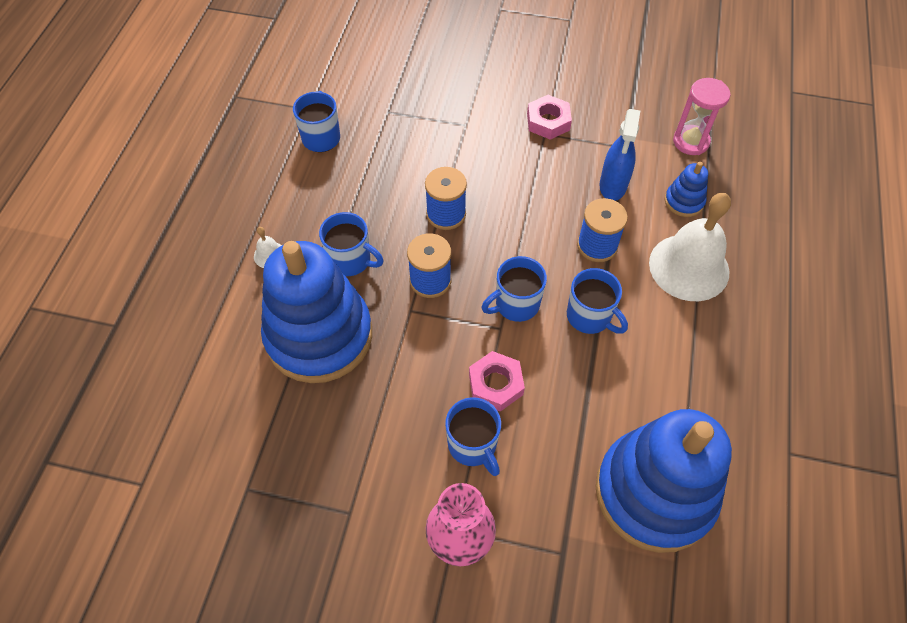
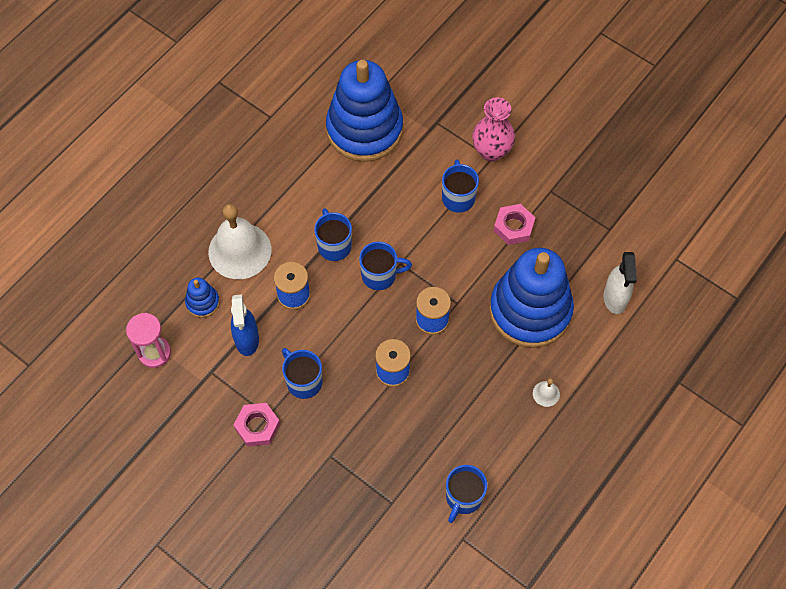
camera: 155 degrees left, 5 degrees up
blue mug [319,212,384,276] -> blue mug moved to [282,348,322,399]
pink nut [469,351,525,412] -> pink nut moved to [494,204,536,245]
blue spray bottle [599,109,640,201] -> blue spray bottle turned 135 degrees clockwise [231,294,259,356]
none -> white spray bottle [604,252,637,314]

